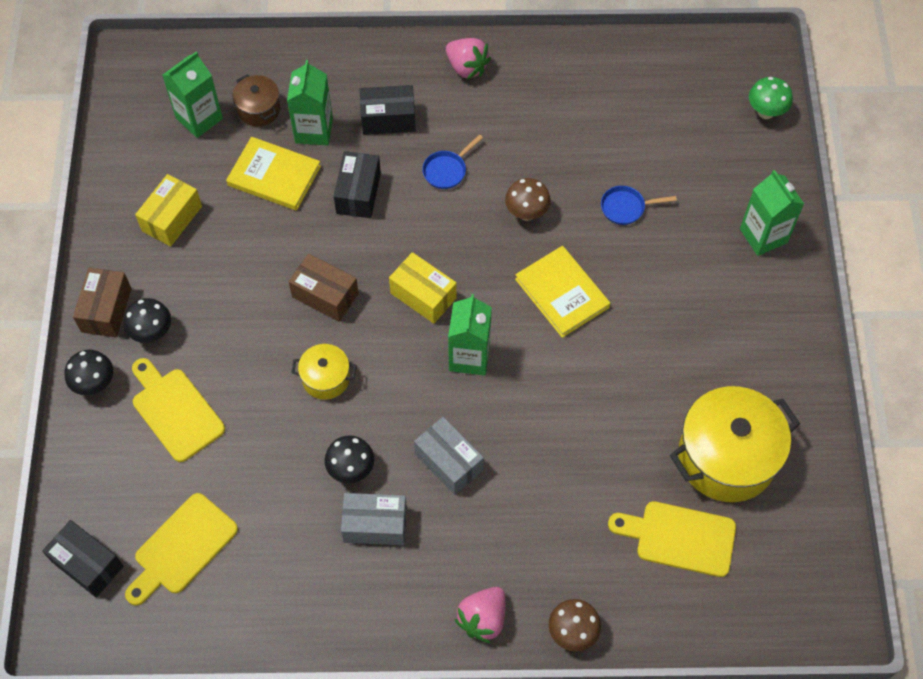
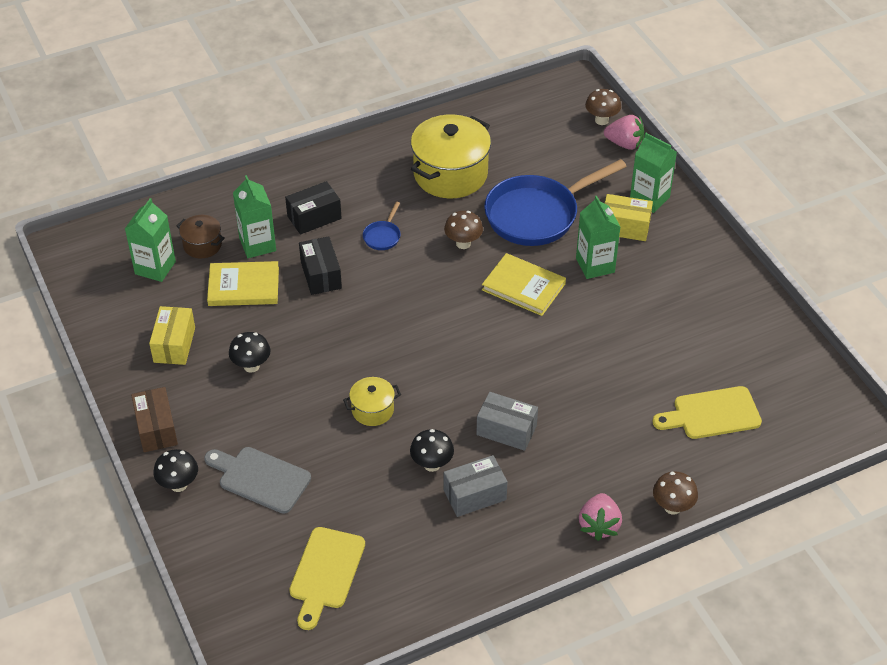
camera: 25 degrees left, 15 degrees down
black box [42,520,124,597] -> none
black mushroom [123,298,171,343] -> black mushroom moved to [229,332,271,373]
yellow cutting board [132,358,225,462] -> grey cutting board [204,447,311,514]
brown box [289,254,359,322] -> none
yellow box [389,252,457,324] -> yellow box moved to [604,194,653,241]
pink strawberry [446,38,491,80] -> pink strawberry moved to [604,115,644,150]
green carton [448,294,492,376] -> green carton moved to [576,196,620,279]
blue pan [601,186,677,225] -> blue pan [484,159,627,246], size x2.47
yellow pot [670,386,800,502] -> yellow pot moved to [411,114,491,198]
green mushroom [749,77,793,119] -> brown mushroom [585,89,621,125]

